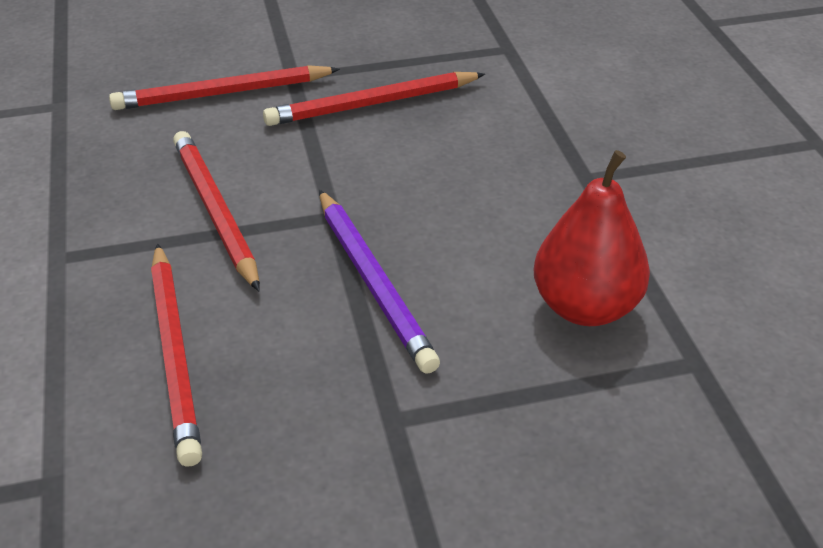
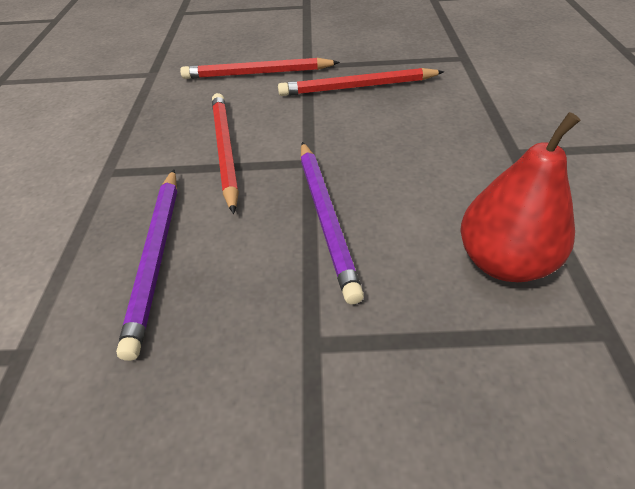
camera: 15 degrees right, 5 degrees up
red pencil [151,244,202,467] -> purple pencil [116,169,177,361]

